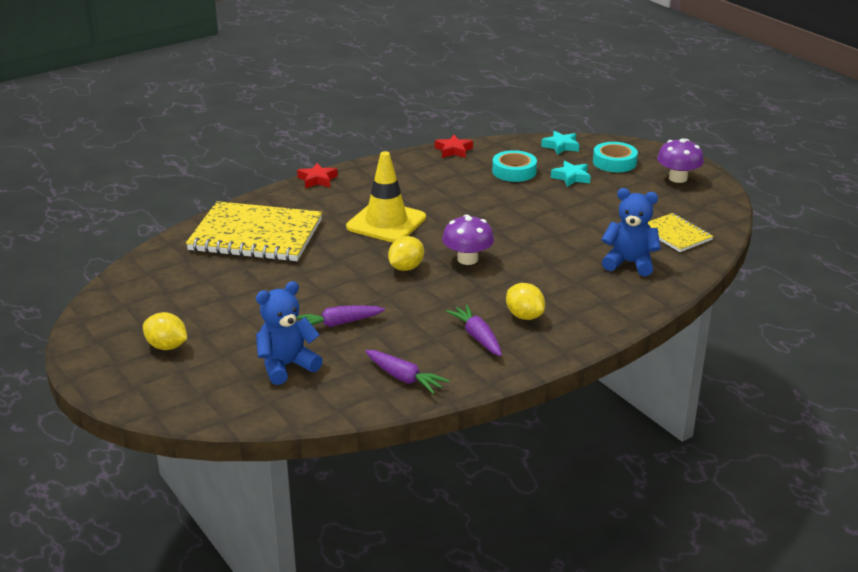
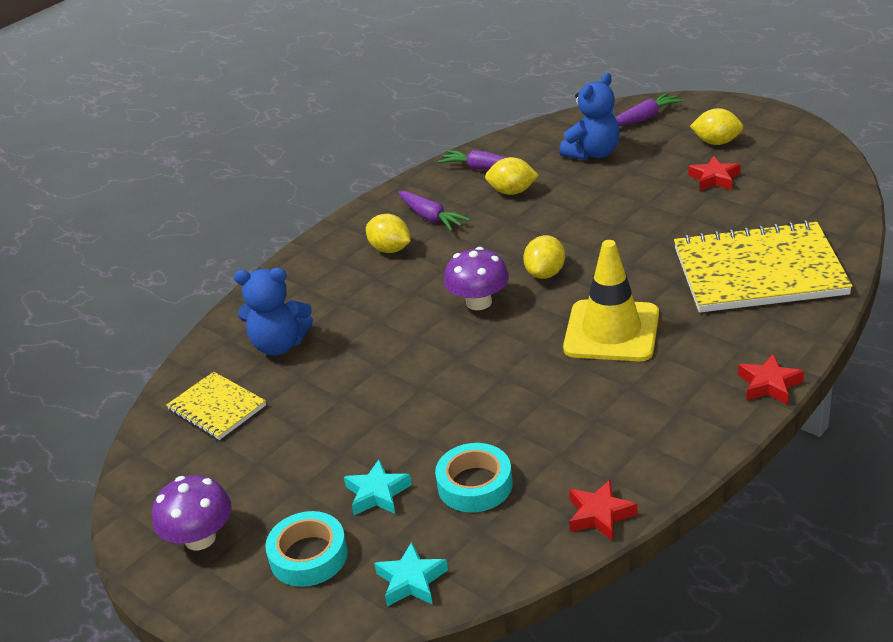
camera: 170 degrees right, 5 degrees up
purple carrot [296,305,385,327] -> purple carrot moved to [615,92,684,126]
none -> yellow lemon [485,157,539,195]
none -> red star [688,156,741,191]

